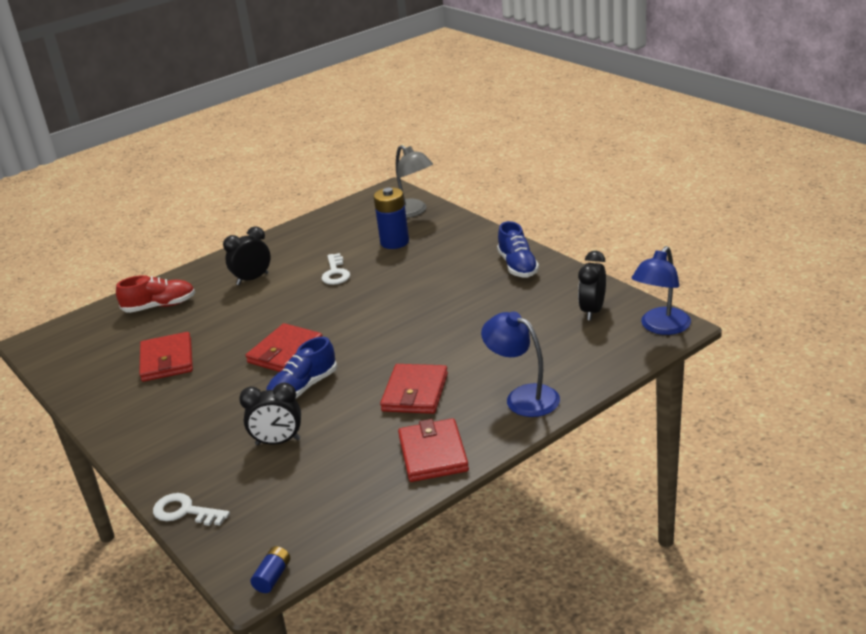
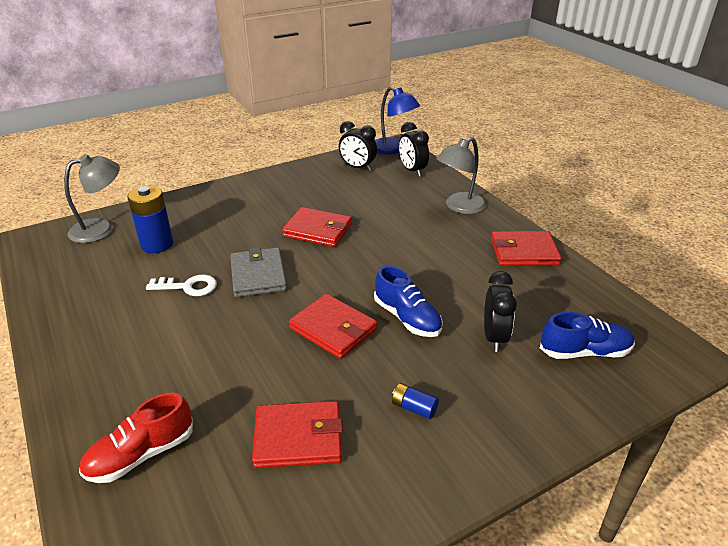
camera: 85 degrees left, 5 degrees up
red shoe [116,275,195,313] -> red shoe turned 120 degrees counterclockwise [79,393,193,483]
white key [153,493,230,526] -> none
black clock [223,226,271,285] -> black clock moved to [399,122,429,177]
blue battery [250,546,290,593] -> blue battery moved to [392,383,439,419]
red wallet [380,364,448,414] -> red wallet moved to [282,207,352,247]
blue lamp [481,312,560,417] -> grey lamp [436,137,486,214]
blue shoe [497,221,539,277] -> blue shoe moved to [540,312,635,359]
none -> grey wallet [230,247,287,297]

